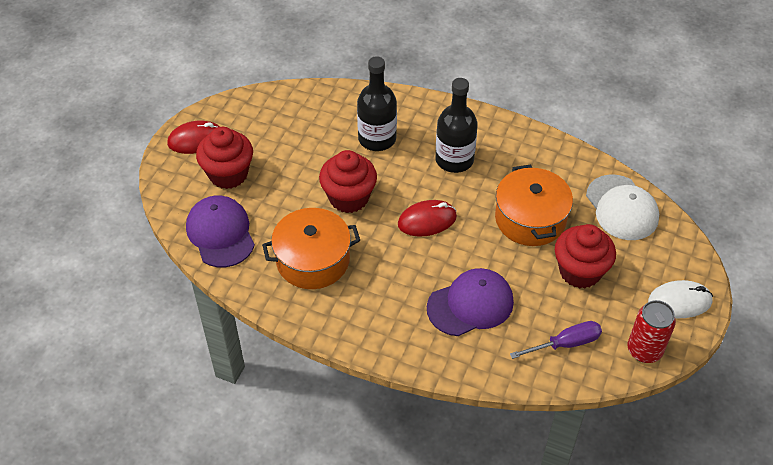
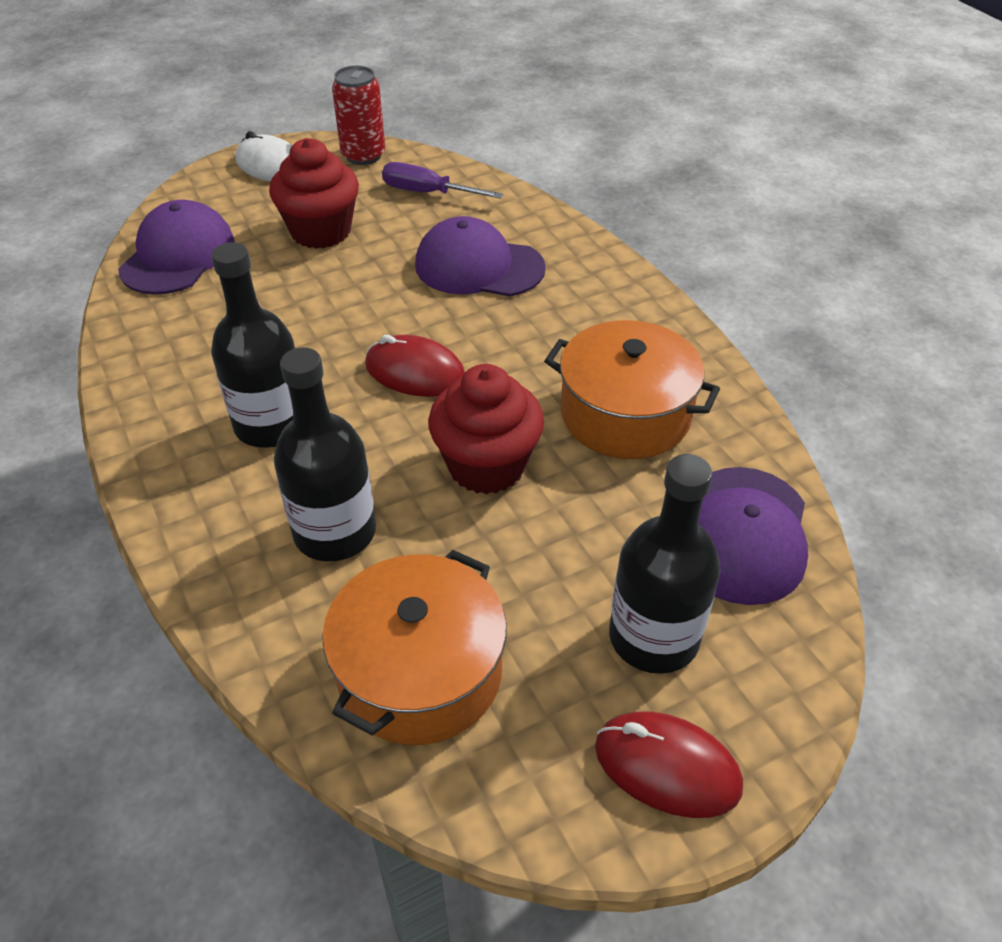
camera: 140 degrees left, 5 degrees down
red cupcake [196,127,253,189] -> black bottle [609,454,721,674]
orange pot [495,164,573,246] -> orange pot moved to [322,550,507,745]
white cap [586,175,659,240] -> purple cap [118,200,235,295]

